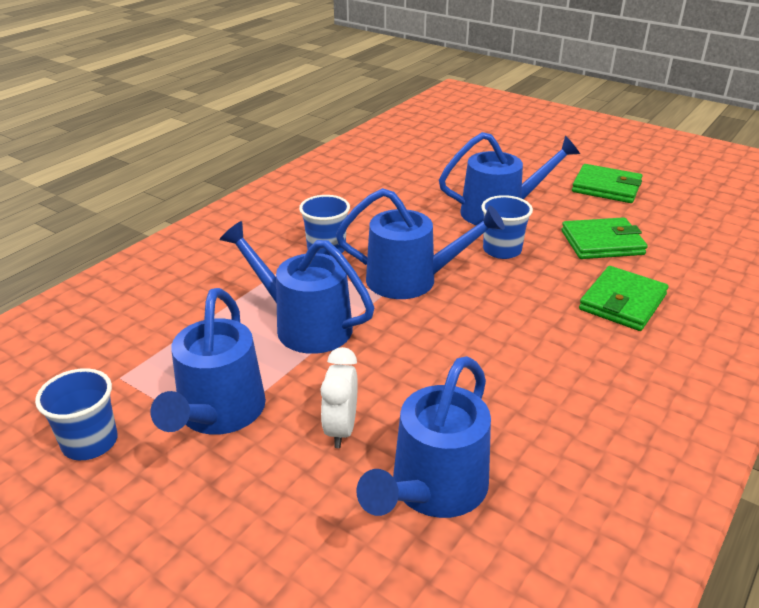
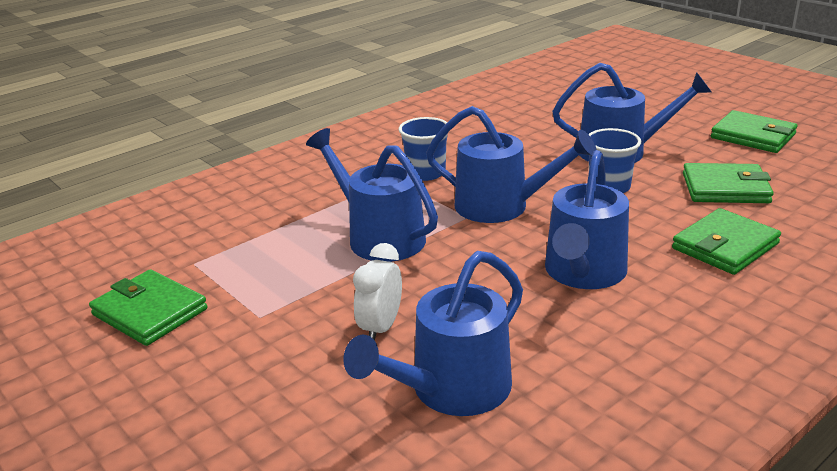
camera: 15 degrees right, 5 degrees down
blue cup [35,368,117,460] -> green wallet [89,269,208,346]
blue watering can [150,288,266,435] -> blue watering can moved to [545,150,629,289]

